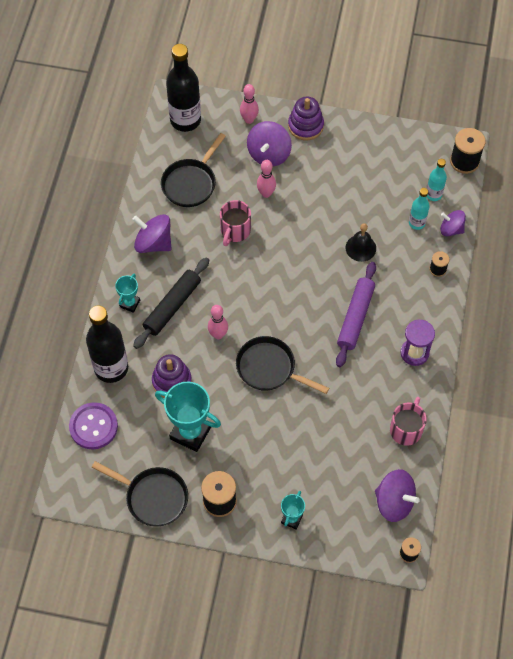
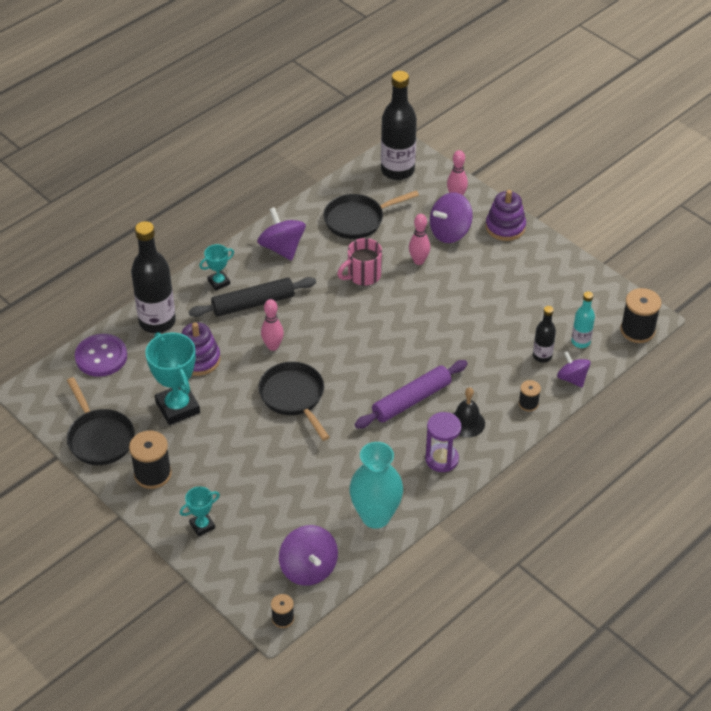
camera: 35 degrees right, 15 degrees down
black bell [345,223,376,262] -> black bell moved to [453,387,485,438]
pink mug [390,397,427,446] -> turquoise vase [349,442,403,529]
turquoise bottle [409,188,430,230] -> black bottle [533,306,556,362]

